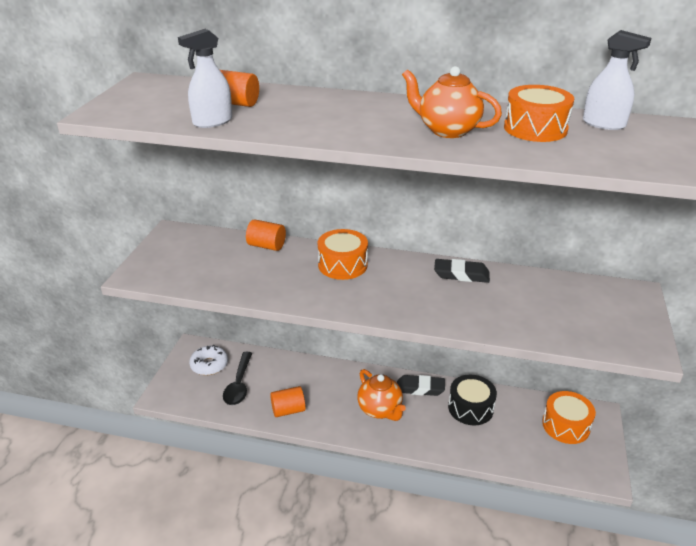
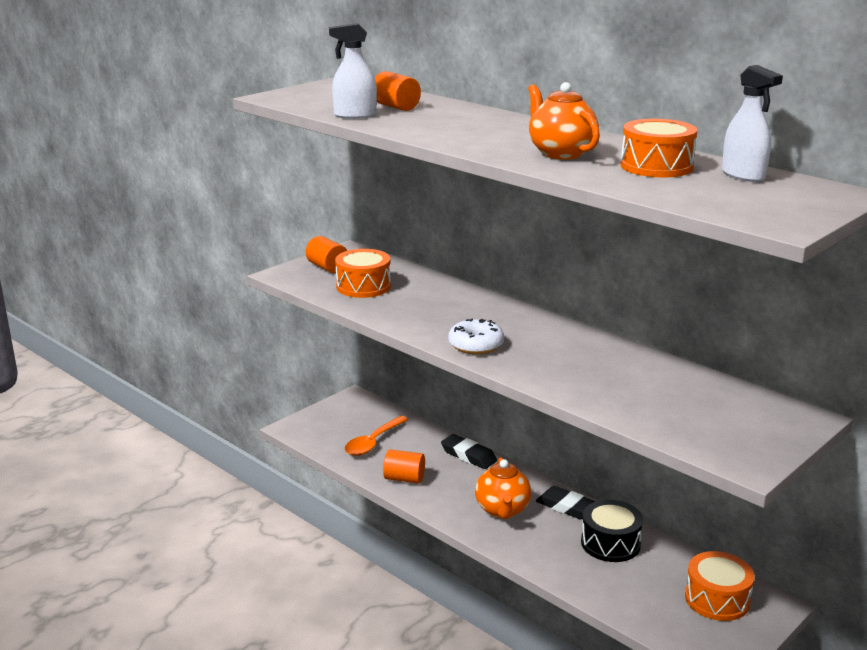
camera: 30 degrees right, 10 degrees down
white donut [189,345,228,375] -> white donut moved to [448,319,504,354]
black spoon [223,352,252,405] -> orange spoon [345,416,409,456]
orange cylinder [246,219,286,251] -> orange cylinder moved to [306,236,347,273]
orange drum [318,229,368,280] -> orange drum moved to [335,249,391,298]
black eraser [434,259,490,283] -> black eraser moved to [441,434,497,469]

